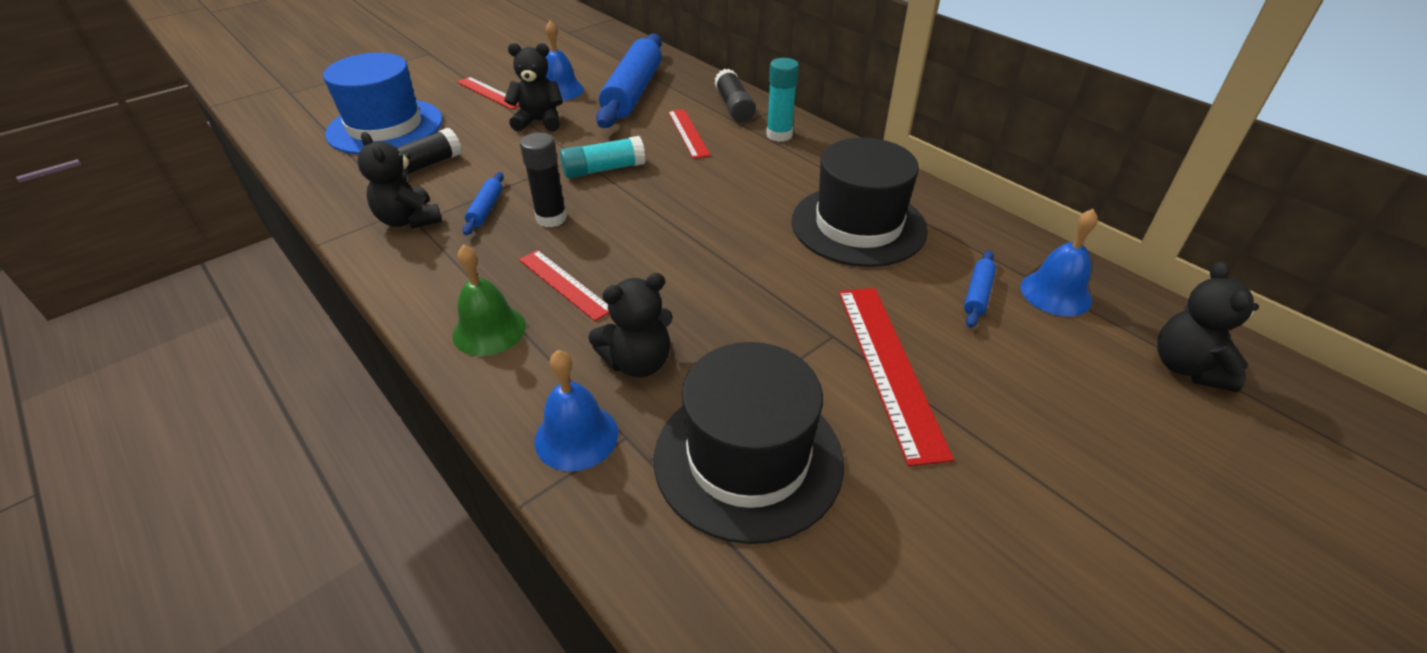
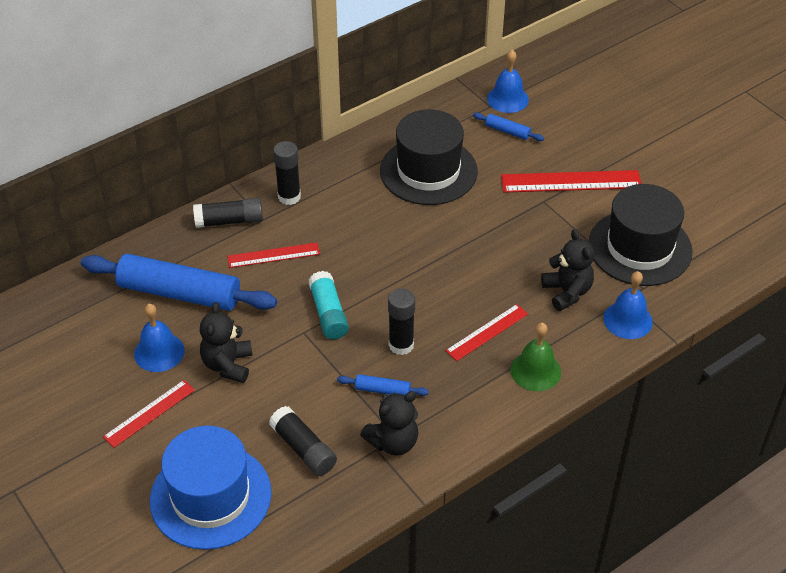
camera: 85 degrees left, 5 degrees up
turquoise glue stick [766,58,799,142] -> black glue stick [273,141,301,205]
black teddy bear [1157,261,1259,392] -> none

